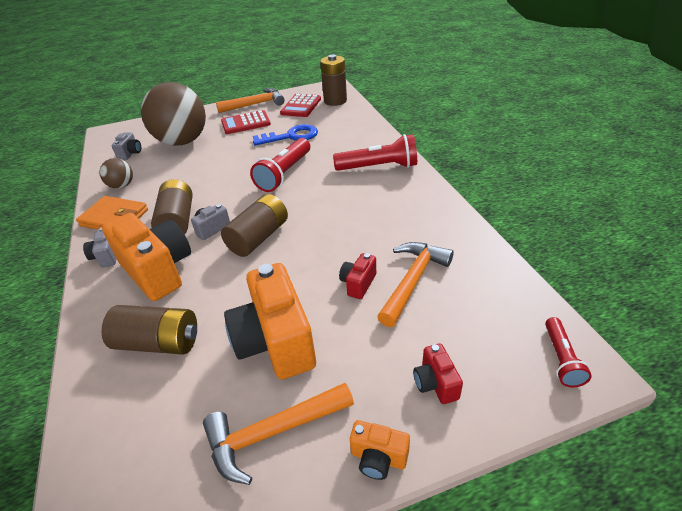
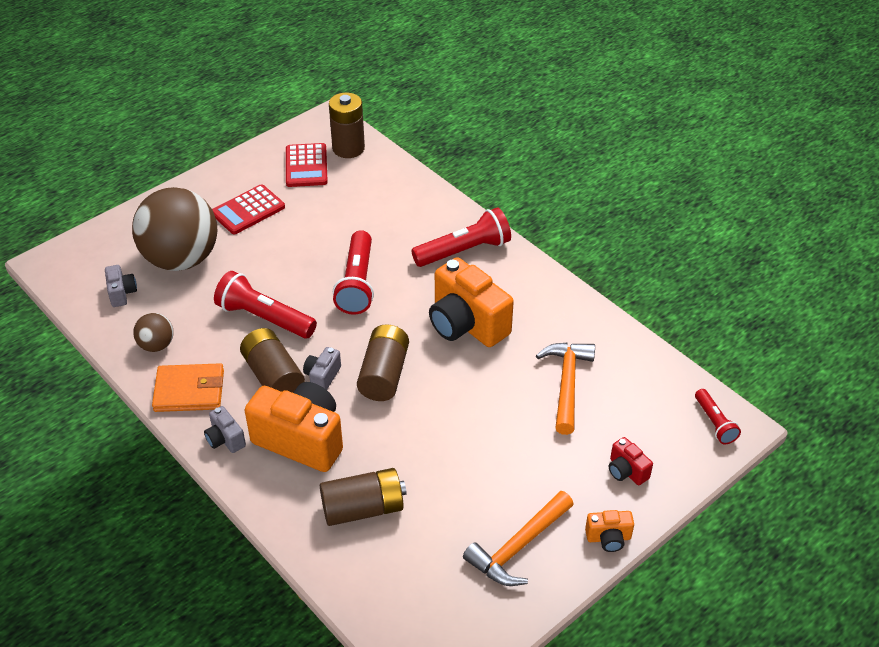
camera: 25 degrees left, 5 degrees up
orange hammer [216,88,285,113] -> none
orange camera [224,263,316,379] -> orange camera moved to [429,257,514,347]
blue key [253,124,318,145] -> none
red camera [339,253,376,299] -> none
none -> red flashlight [214,271,317,338]

